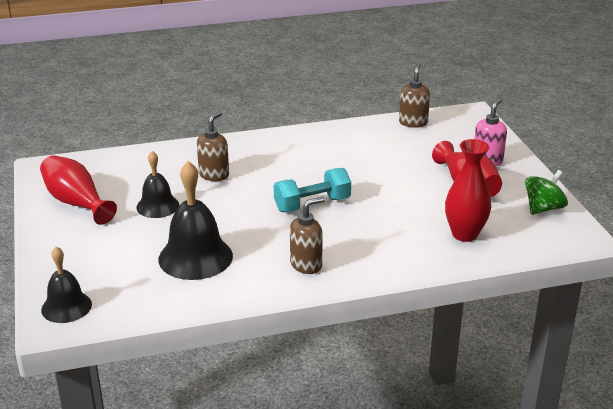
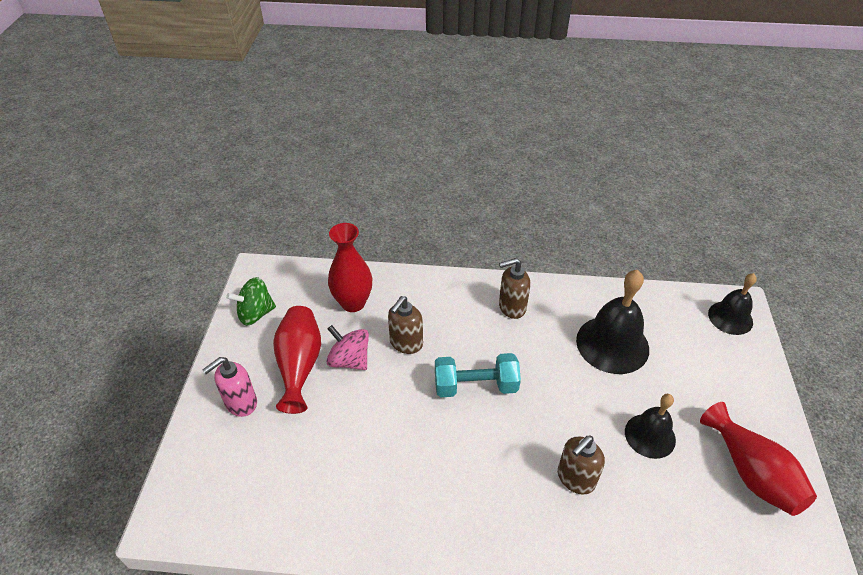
camera: 160 degrees left, 15 degrees up
brown soap dispenser [399,63,430,128] -> brown soap dispenser moved to [388,296,423,354]
none -> pink spinning top [327,325,369,370]

